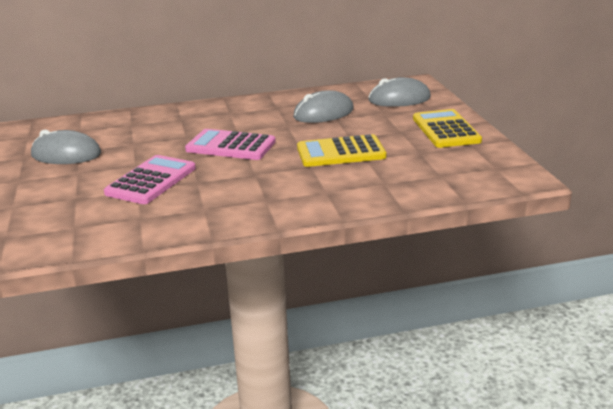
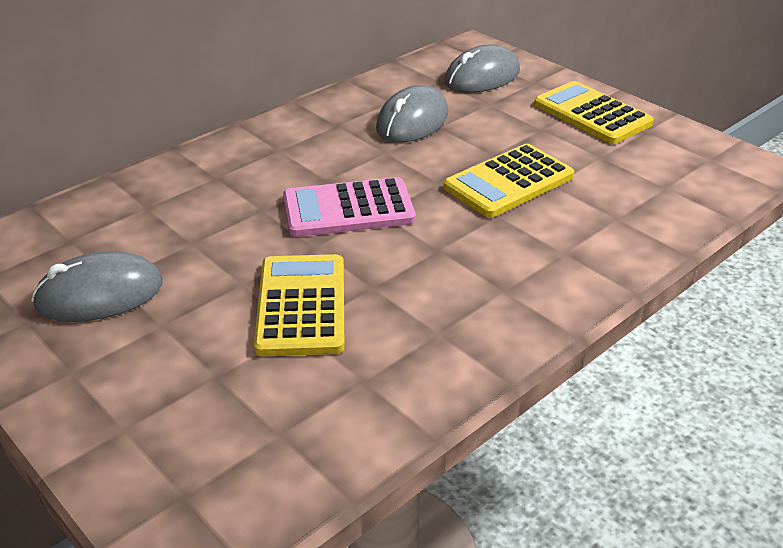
camera: 30 degrees left, 10 degrees up
pink calculator [104,155,196,204] -> yellow calculator [254,254,345,356]

